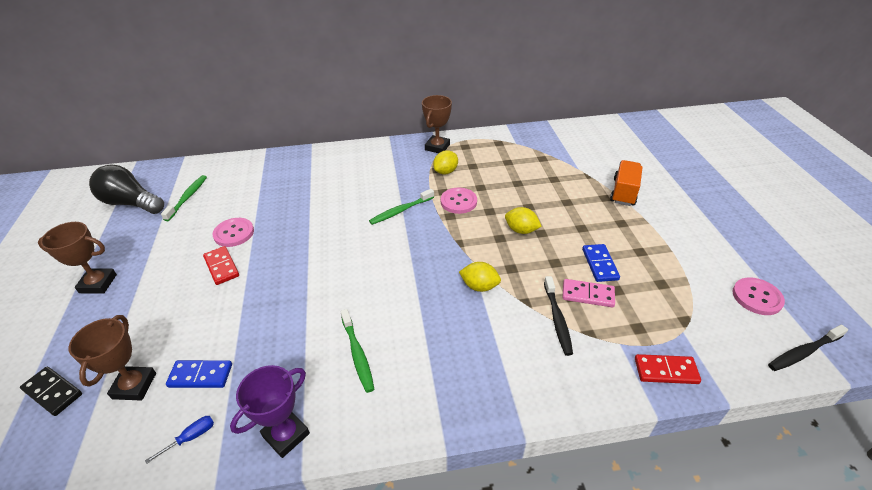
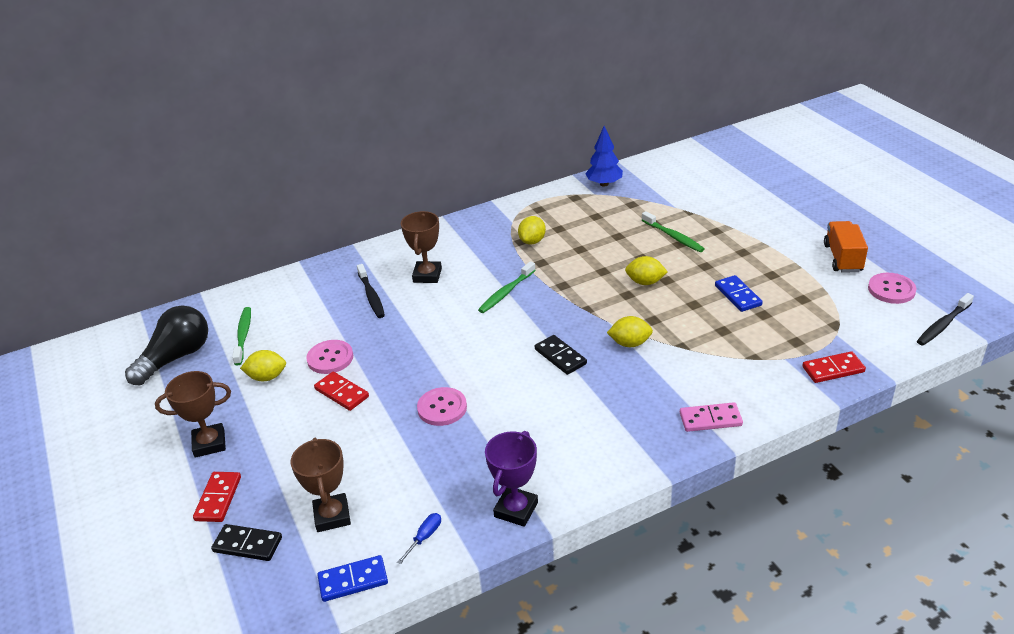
camera: 15 degrees left, 5 degrees down
black light bulb [89,165,164,214] -> black light bulb turned 120 degrees clockwise [125,306,208,385]
blue domino [166,360,232,388] -> blue domino moved to [318,555,388,602]
green toothbrush [341,309,374,393] -> green toothbrush moved to [642,211,705,252]
brown trophy [422,95,452,153] -> brown trophy moved to [401,211,442,283]
pink button [441,187,477,214] -> pink button moved to [417,387,467,426]
black toothbrush [544,276,573,356] -> black toothbrush moved to [357,264,385,318]
pink domino [562,279,615,307] -> pink domino moved to [680,402,743,432]
orange truck [610,160,643,206] -> orange truck moved to [824,221,868,273]
none -> red domino [193,472,241,522]
none -> yellow lemon [240,350,286,381]
none -> black domino [535,335,587,375]
none -> blue tree [585,126,623,186]

